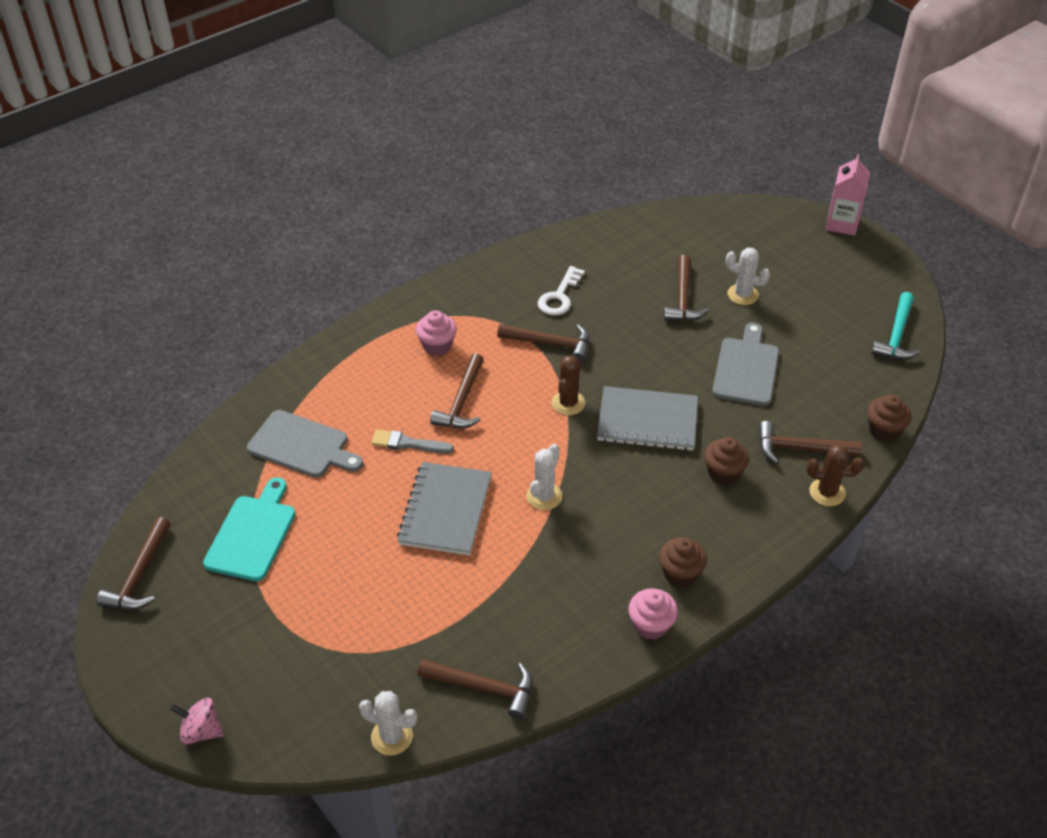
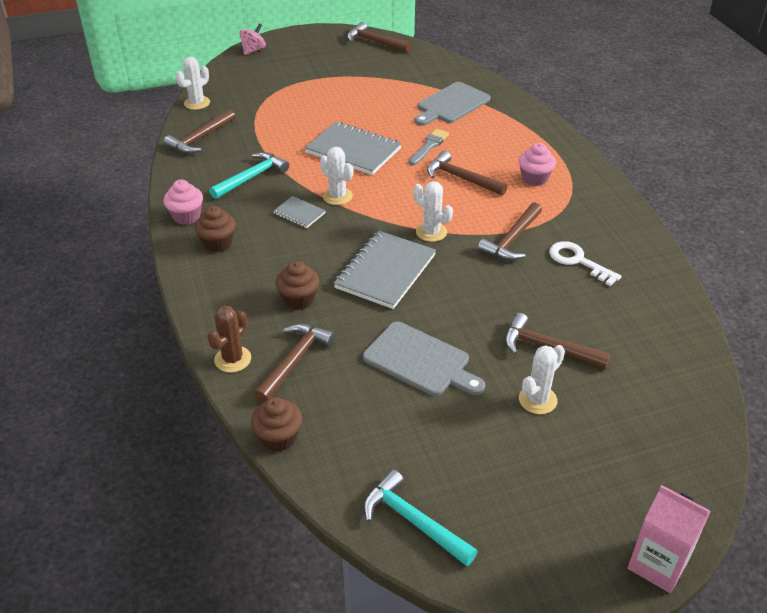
camera: 110 degrees right, 5 degrees down
turquoise cutting board [203,478,296,581] -> none
brown cactus [552,355,585,415] -> white cactus [413,181,453,242]
none -> turquoise hammer [209,152,289,199]
none -> grey notebook [273,196,326,228]

